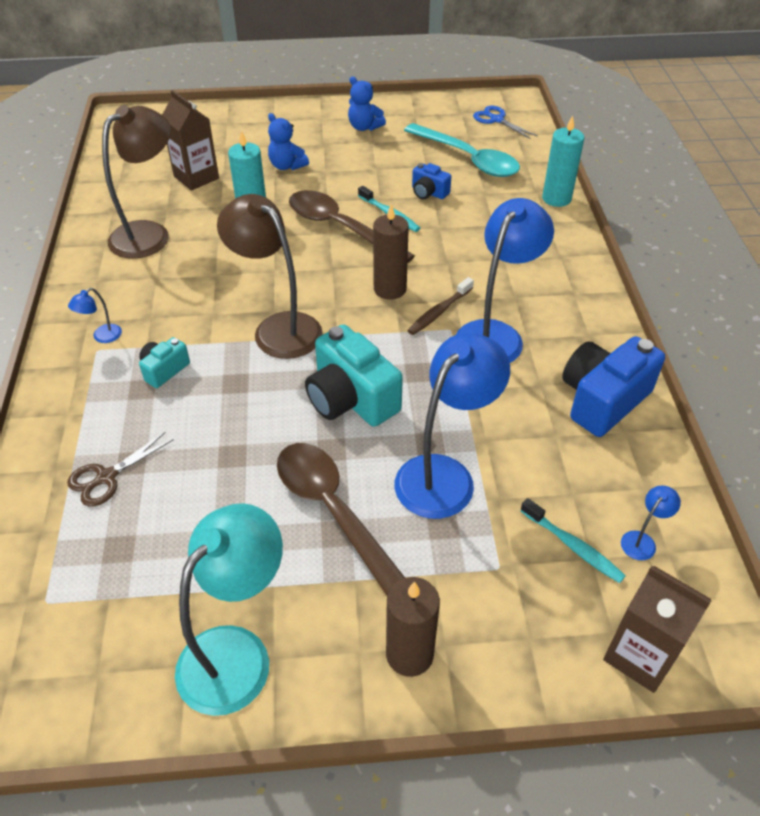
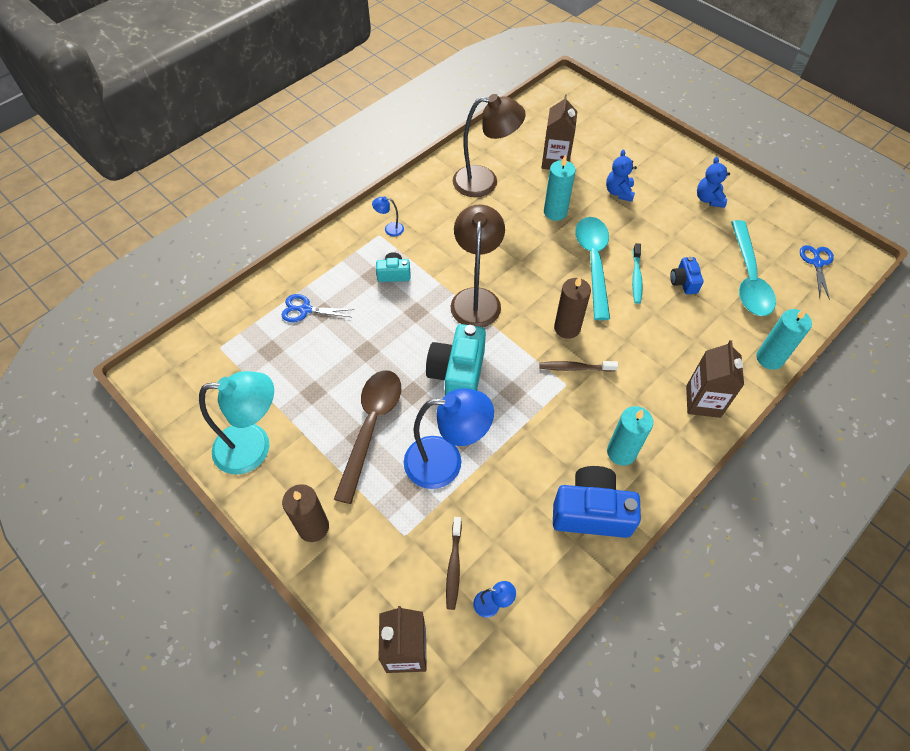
camera: 50 degrees right, 10 degrees up
brown scissors [67,432,174,507] -> blue scissors [281,294,354,322]
brown spoon [289,190,415,264] -> turquoise spoon [575,217,610,320]
blue lamp [456,198,554,363] -> none
turquoise toothbrush [521,498,626,583] -> brown toothbrush [446,517,462,610]
none -> turquoise candle [607,406,653,466]
none -> brown carton [686,340,744,418]

